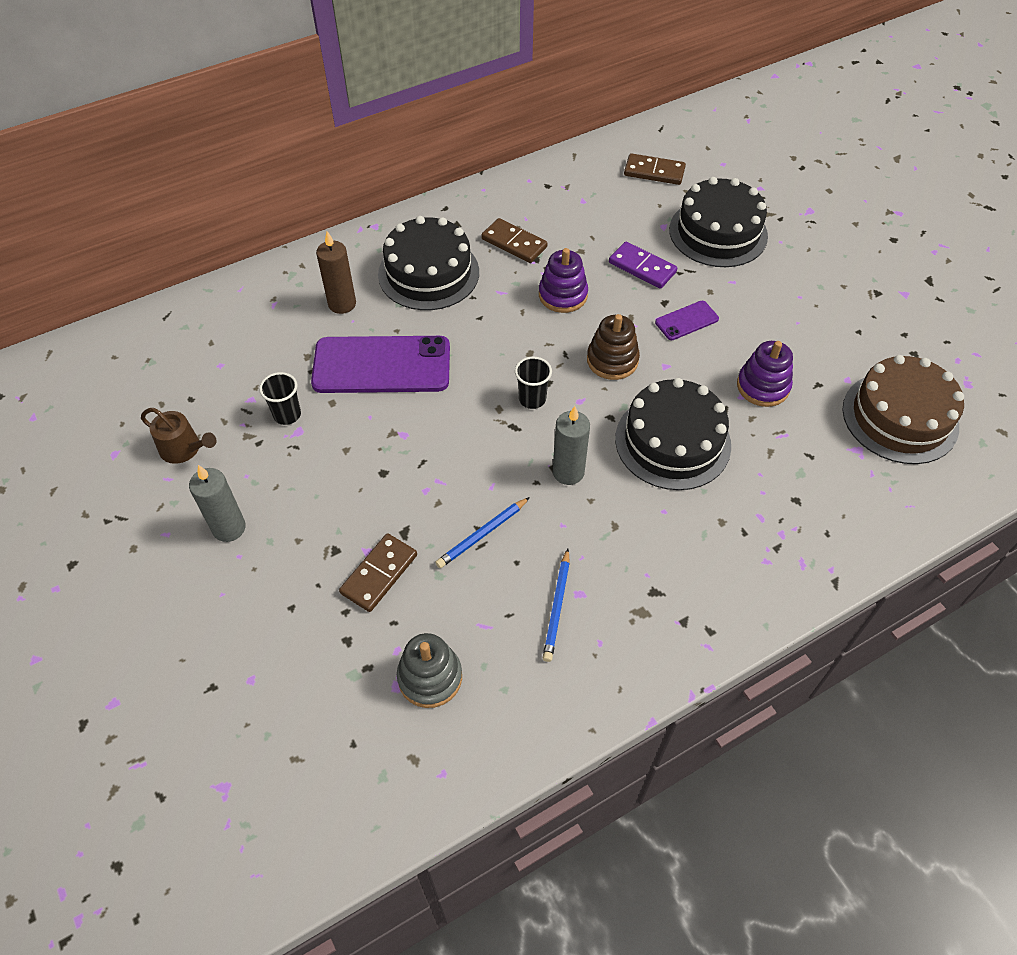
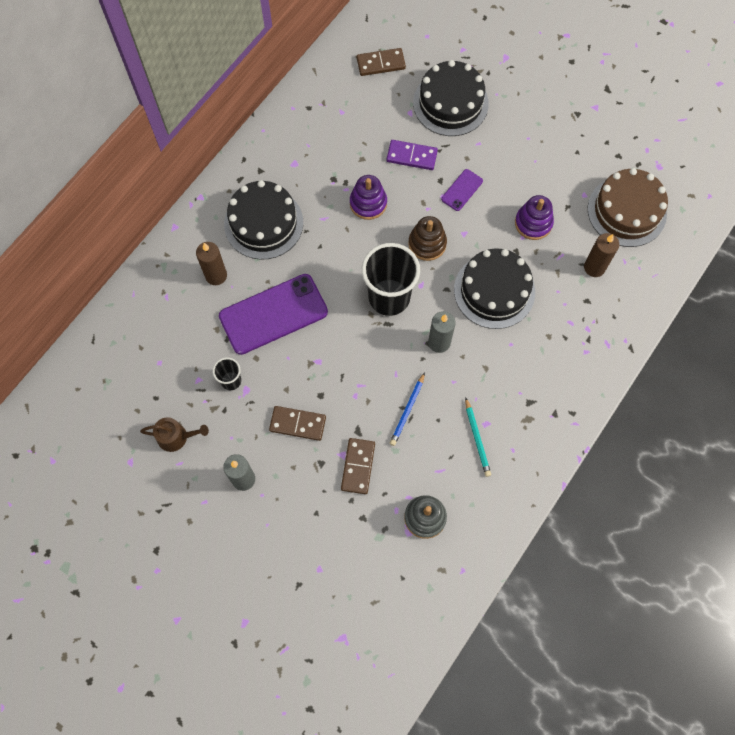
camera: 25 degrees left, 15 degrees up
brown domino [481,218,548,263] -> brown domino moved to [269,406,326,441]
black cup [515,357,552,409] -> black cup [362,243,420,316], size x2.09
blue pencil [543,549,570,662] -> turquoise pencil [465,397,491,477]
none -> brown candle [584,233,619,277]

